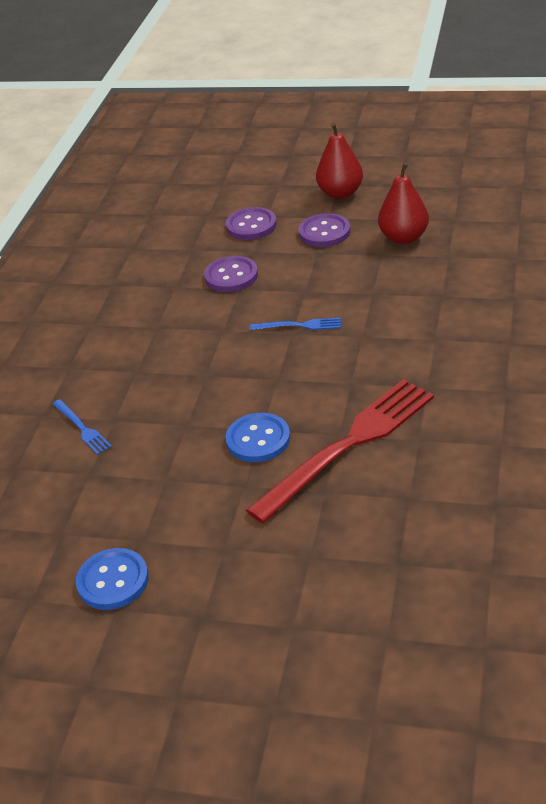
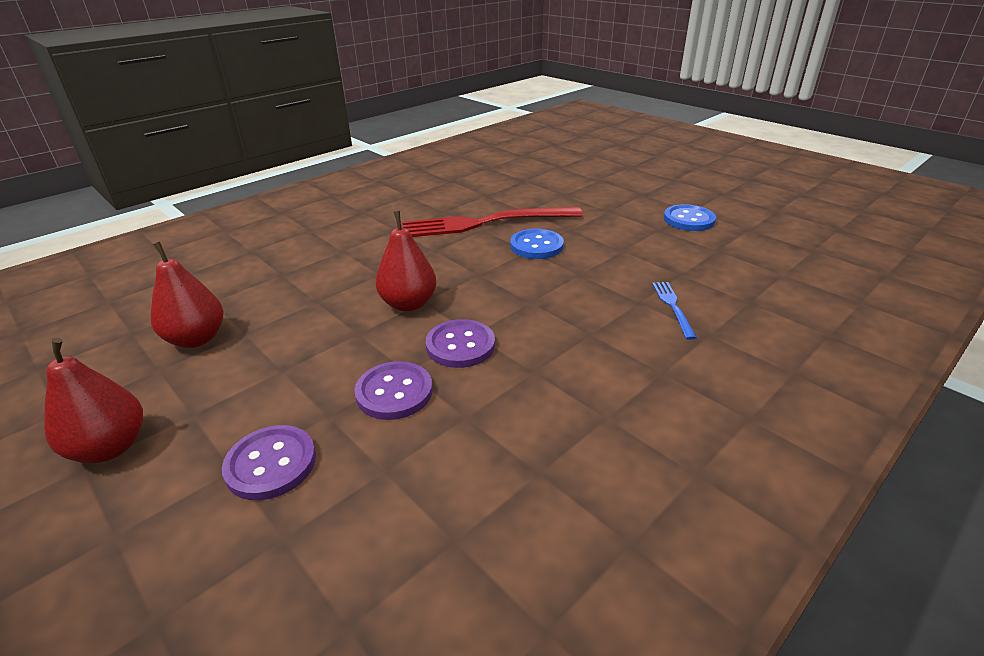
camera: 150 degrees left, 5 degrees down
blue fork [250,318,341,330] -> red pear [376,211,437,312]
purple button [299,213,350,247] -> purple button moved to [426,319,495,368]

